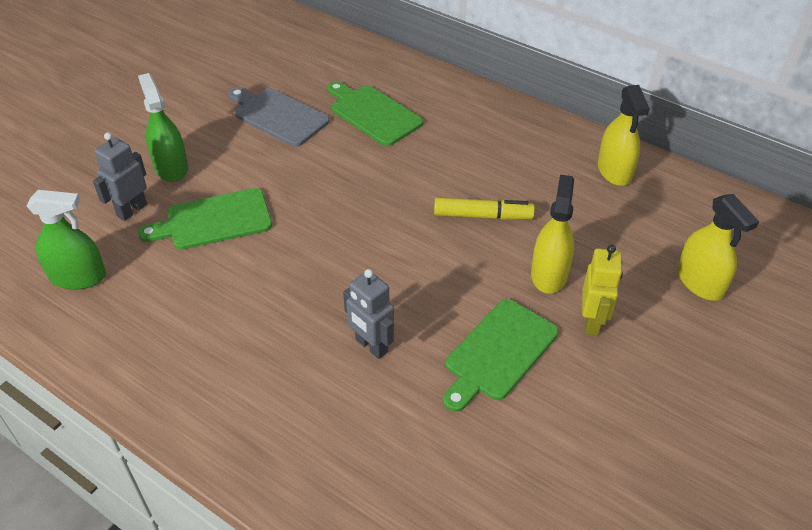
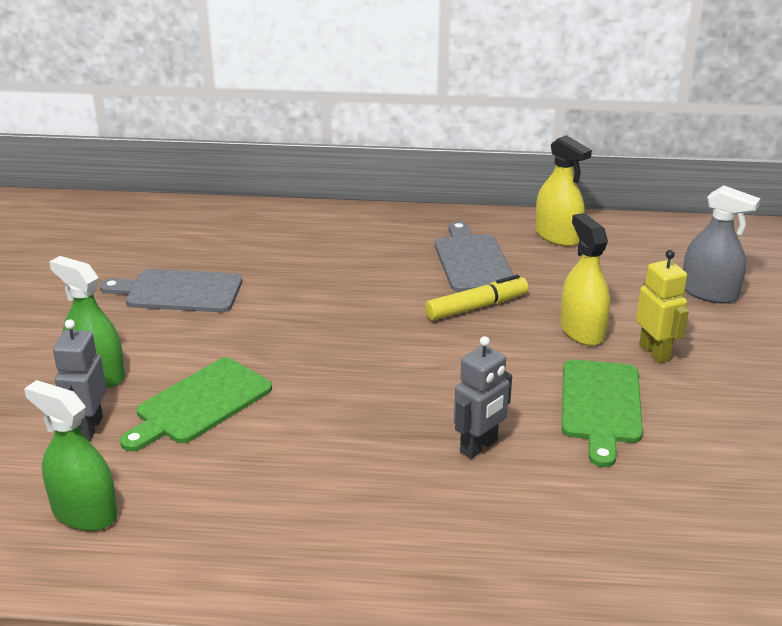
camera: 30 degrees left, 15 degrees down
green spray bottle [27,190,106,290] -> green spray bottle turned 120 degrees counterclockwise [24,380,118,531]
green cutting board [327,81,423,146] -> none
grey robot [343,269,394,359] -> grey robot turned 60 degrees counterclockwise [454,336,512,459]
yellow spray bottle [677,194,759,301] -> grey spray bottle [683,185,761,304]
none -> grey cutting board [435,221,514,292]

